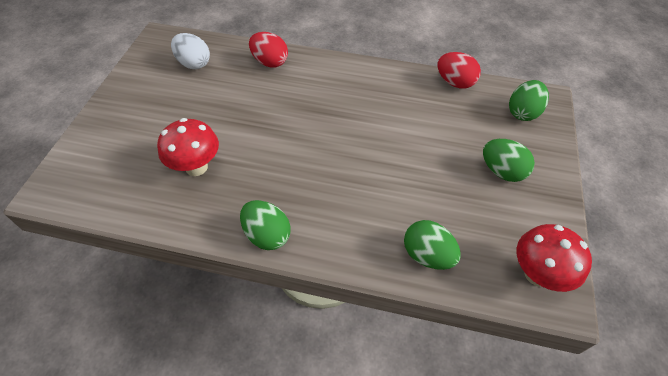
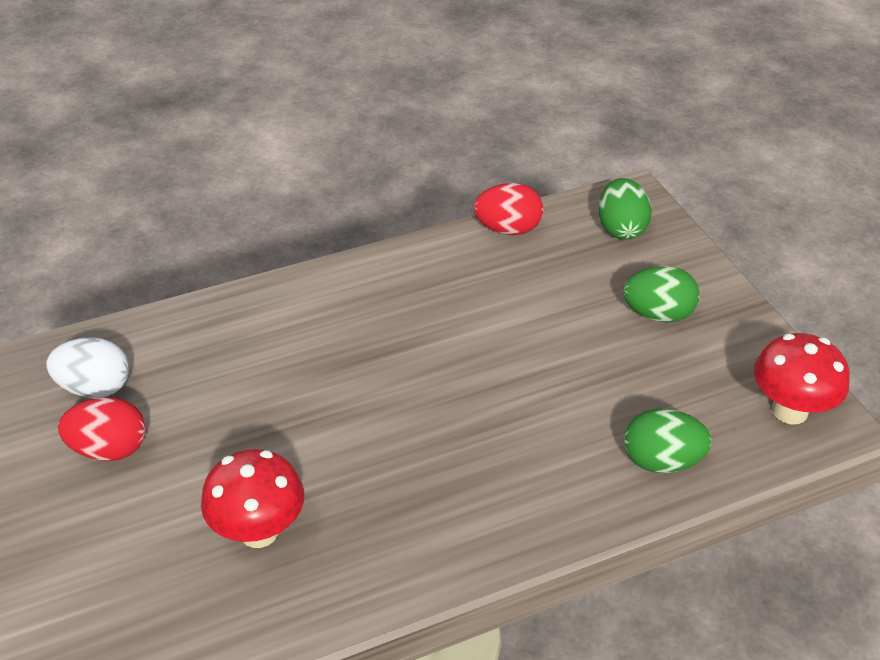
camera: 35 degrees left, 10 degrees down
green egg [240,200,291,250] -> none
red egg [249,32,288,68] -> red egg moved to [58,397,146,461]

